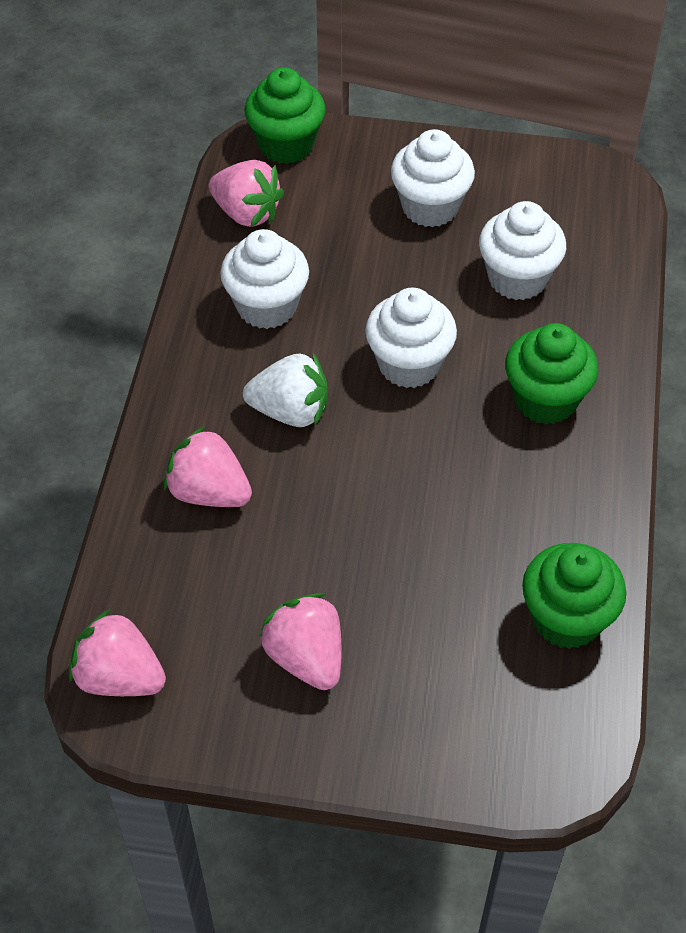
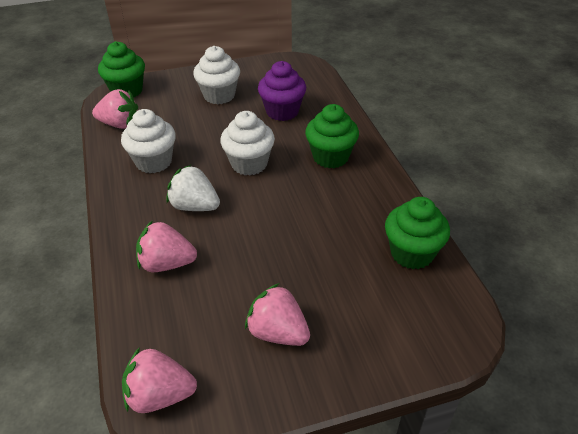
camera: 25 degrees left, 10 degrees down
white strawberry [243,353,328,427] -> white strawberry turned 135 degrees counterclockwise [166,165,220,211]
white cupcake [479,201,566,300] -> purple cupcake [258,61,306,121]

